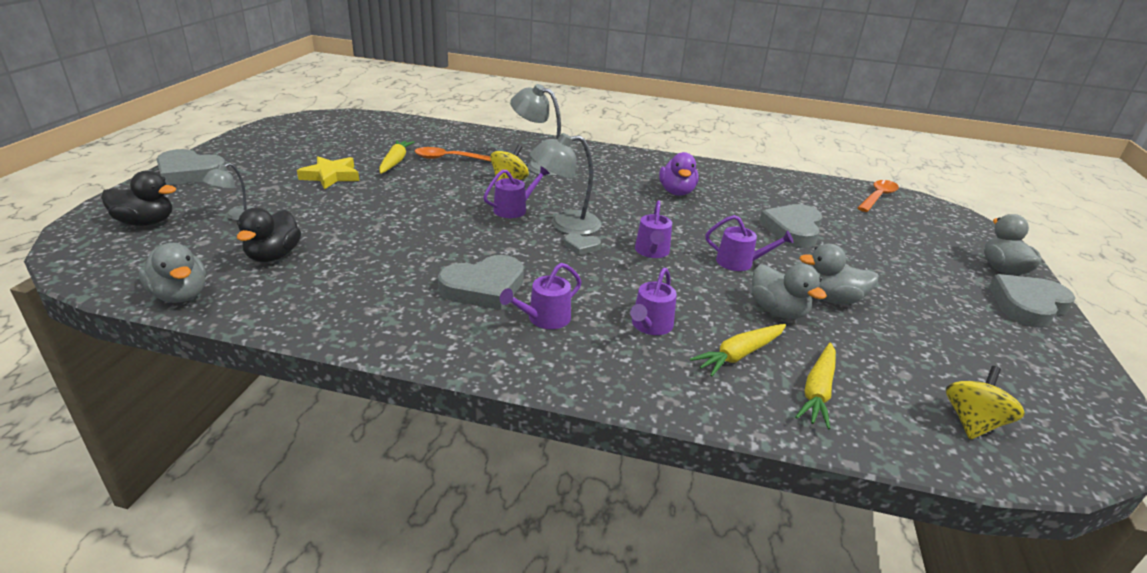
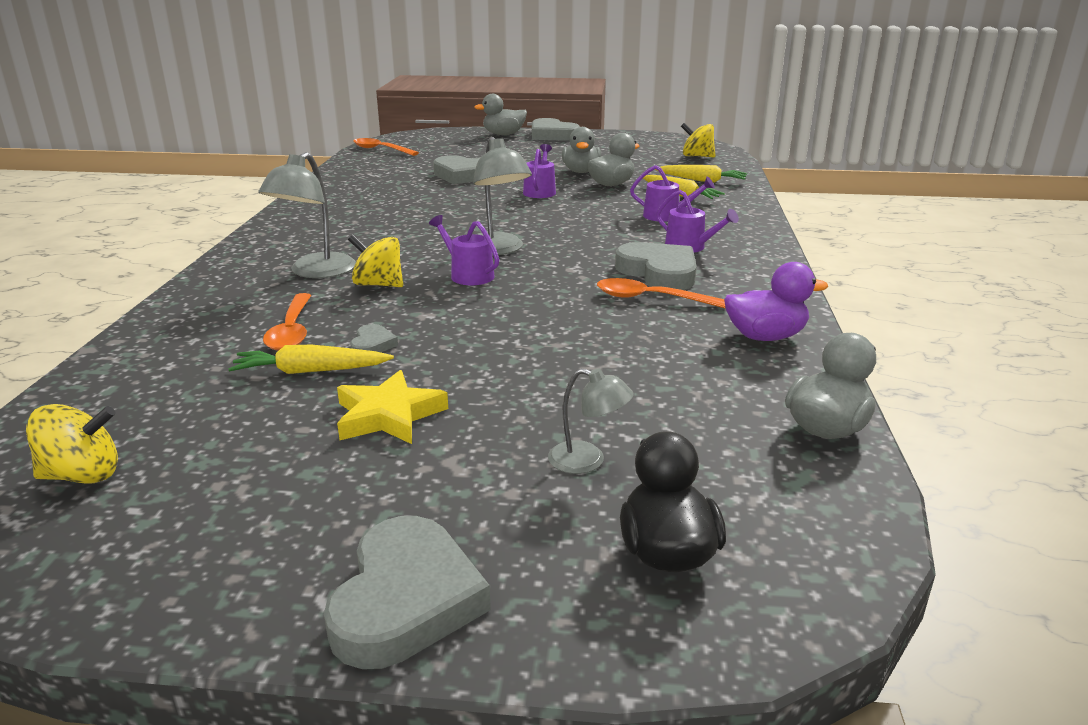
camera: 95 degrees left, 5 degrees down
black duck [237,208,301,262] -> none
grey heart [564,233,601,255] -> grey heart moved to [350,324,398,352]
purple watering can [635,200,672,258] -> none
purple duck [659,152,699,196] -> purple duck moved to [724,262,828,341]
none -> yellow spinning top [26,404,118,484]
none -> orange spoon [597,278,725,308]

